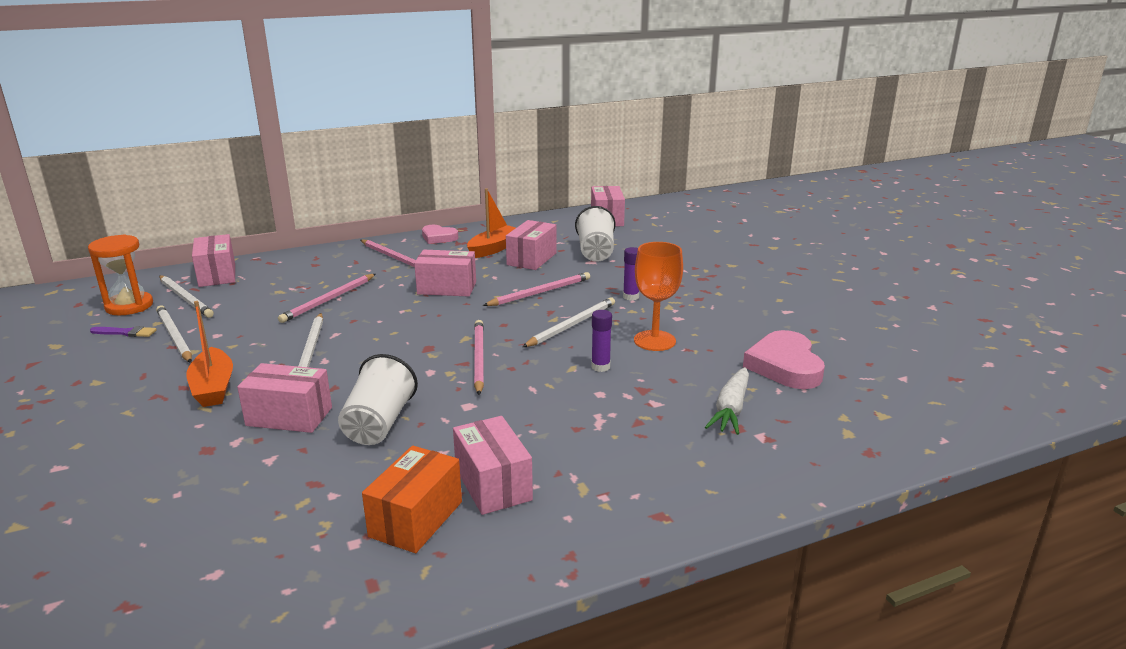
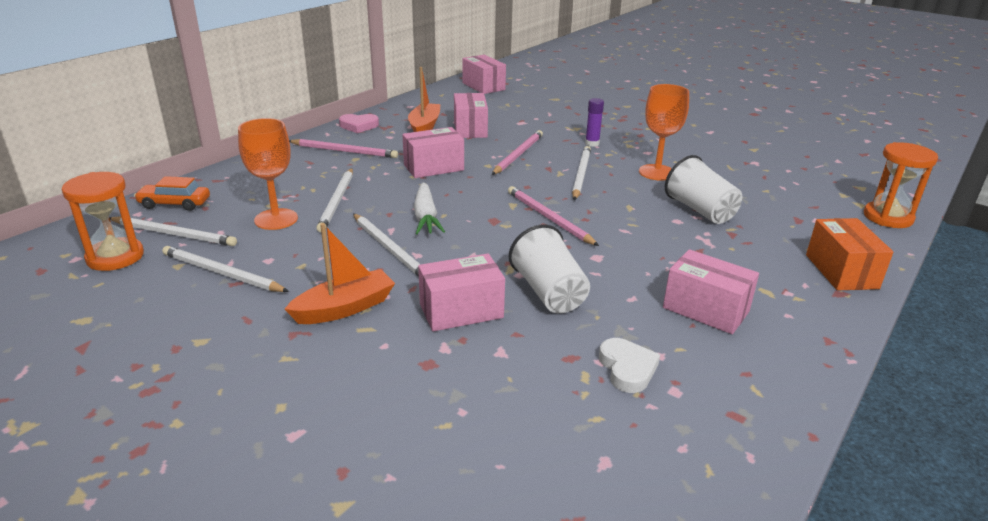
camera: 30 degrees left, 5 degrees up
purple brush [90,326,156,337] -> none
orange boat [187,301,233,407] -> orange boat turned 75 degrees counterclockwise [285,223,395,324]
pink box [192,234,235,287] -> orange car [134,176,210,211]
pink pencil [278,274,375,323] -> white pencil [316,168,353,232]
orange box [362,446,462,553] -> orange box moved to [806,218,893,290]
white cup [575,206,616,261] -> white cup moved to [665,155,742,224]
purple glue stick [591,310,612,372] -> none
white carrot [705,367,749,435] -> white carrot moved to [414,182,445,234]
pink heart [743,330,825,389] -> none
none -> orange goblet [238,118,298,230]
none -> white heart [599,338,660,393]
none -> orange hourglass [864,142,938,228]

